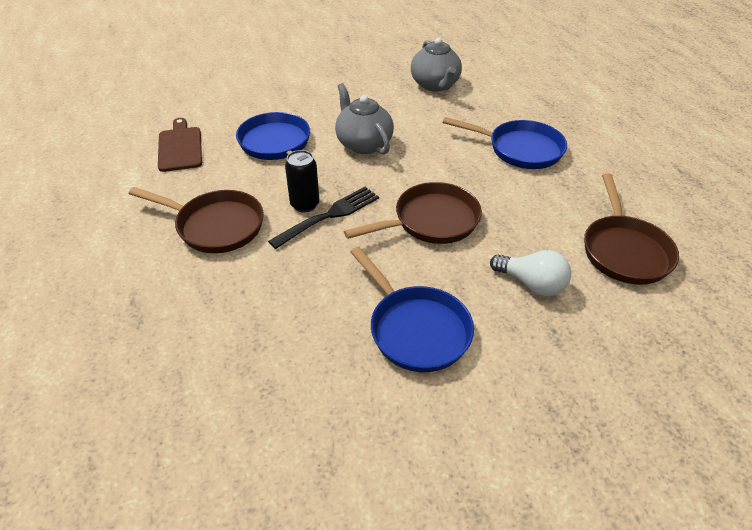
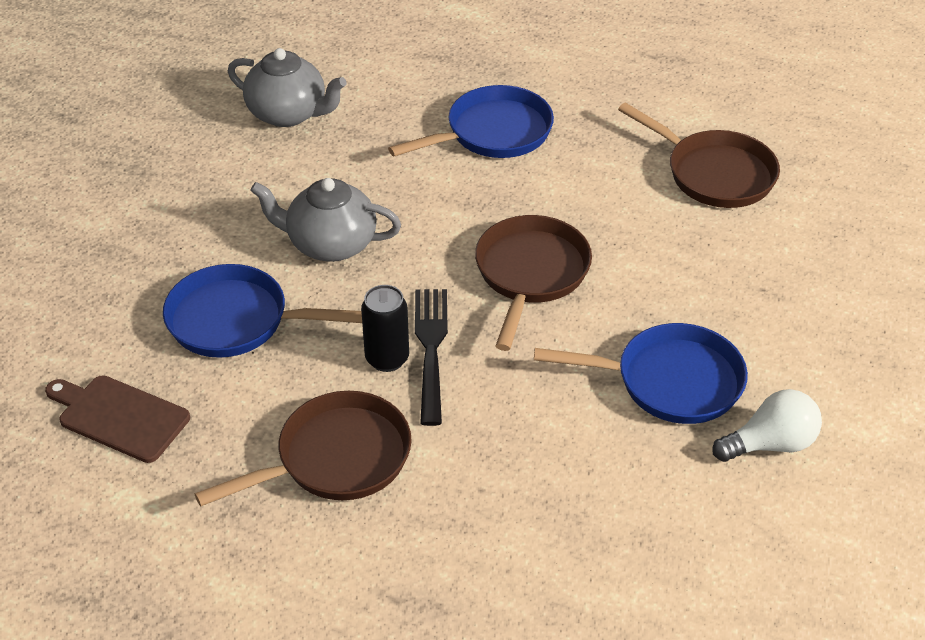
camera: 50 degrees left, 0 degrees up
white light bulb [490,250,571,296] -> white light bulb moved to [712,389,822,462]

